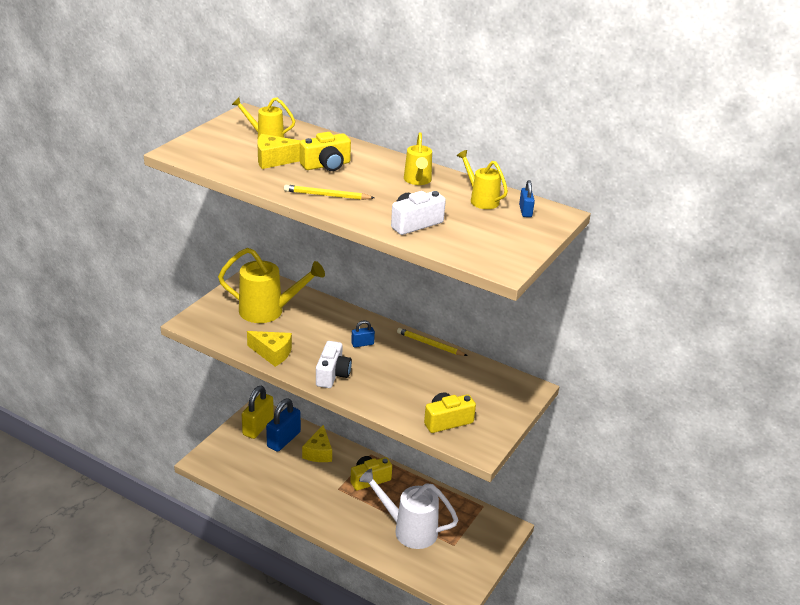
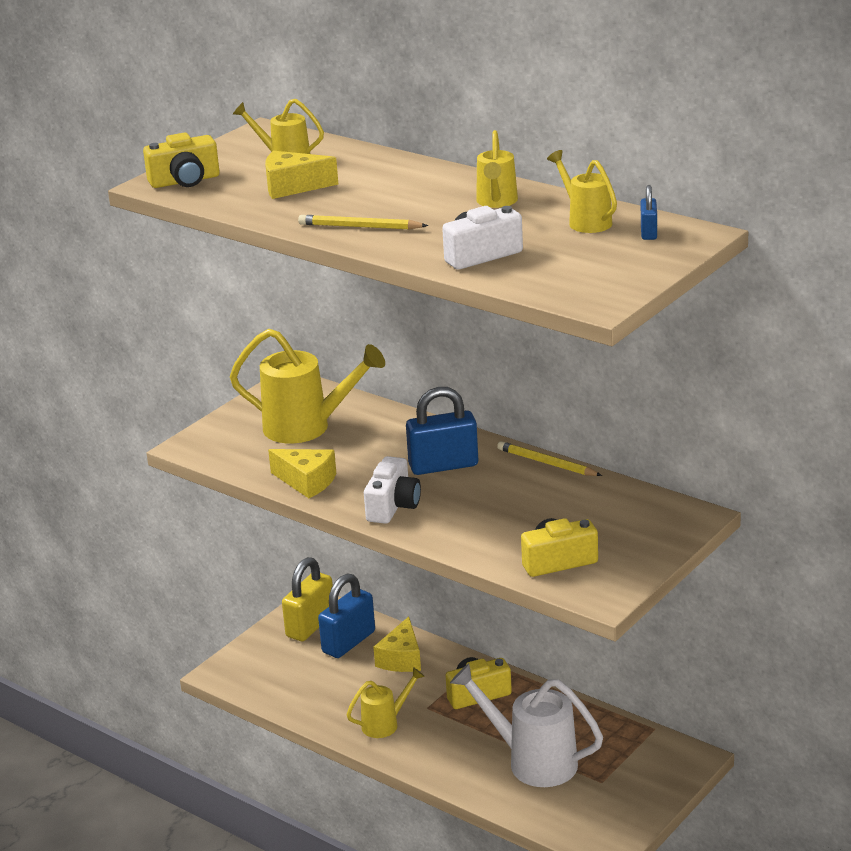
camera: 10 degrees right, 5 degrees down
yellow camera [300,132,351,171] -> yellow camera moved to [143,133,220,188]
blue padlock [351,320,375,347] -> blue padlock [406,387,478,475], size x2.02
none -> yellow watering can [347,667,425,738]

